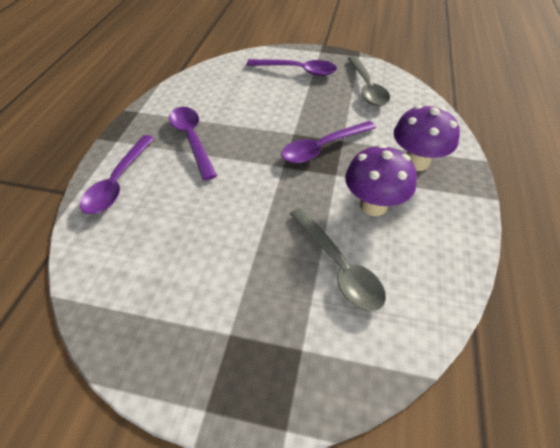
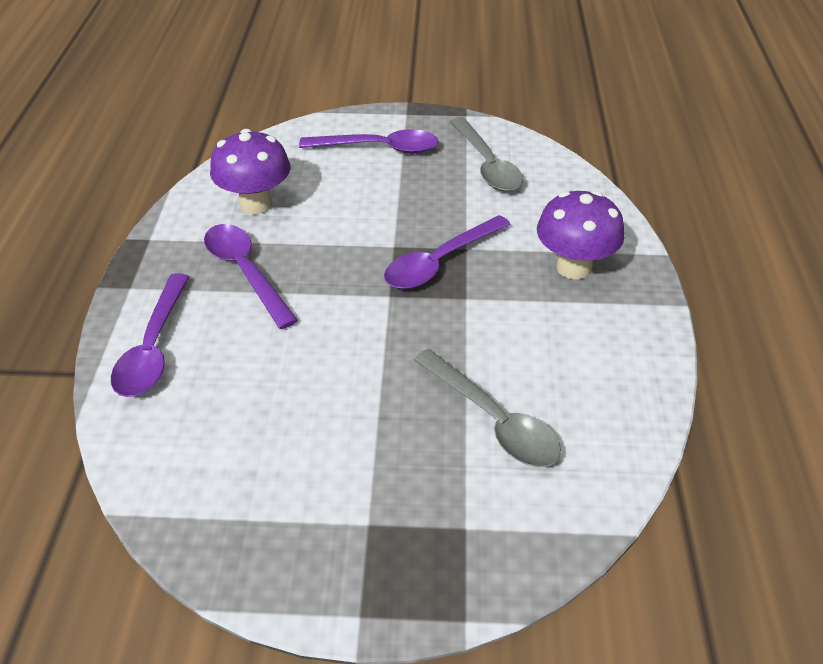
camera: 10 degrees left, 5 degrees down
purple mushroom [345,144,417,216] -> purple mushroom moved to [210,129,290,214]

